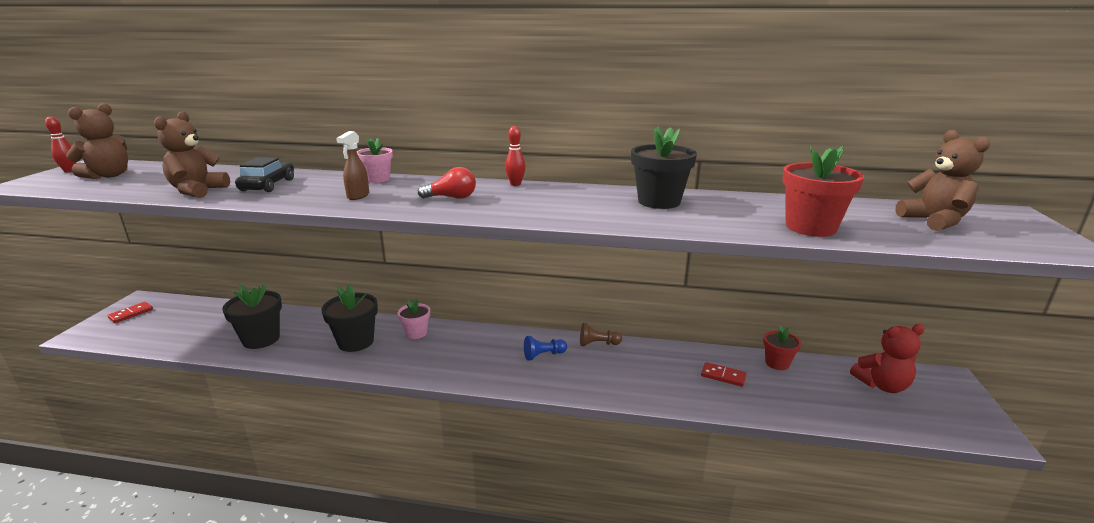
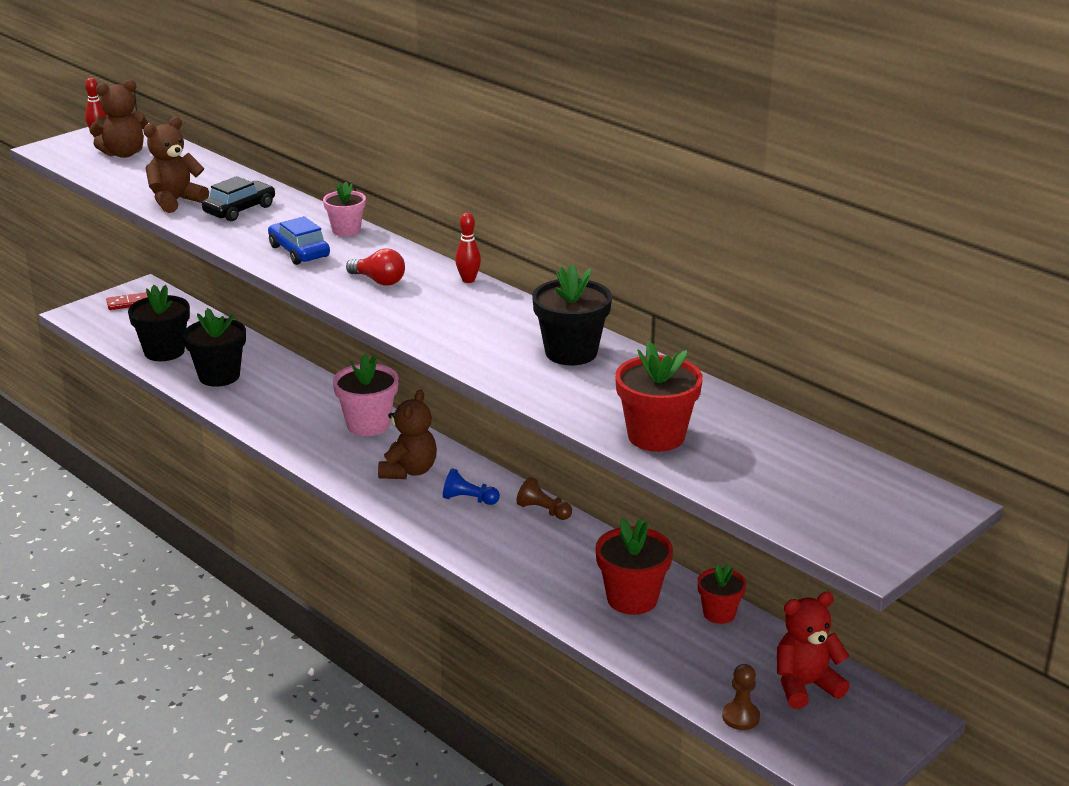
camera: 35 degrees right, 5 degrees up
black flower pot [322,284,378,352] -> black flower pot moved to [128,285,190,361]
brown spray bottle [337,131,369,200] -> blue car [268,216,330,265]
pink flower pot [398,298,430,339] -> pink flower pot [333,354,398,436], size x1.60
red domino [701,362,746,387] -> red flower pot [596,518,673,615]
red teddy bear [850,324,925,393] -> red teddy bear turned 135 degrees clockwise [777,592,850,709]
brown teddy bear [896,130,990,231] -> brown teddy bear moved to [378,390,437,479]
none -> brown pawn [722,664,760,730]

